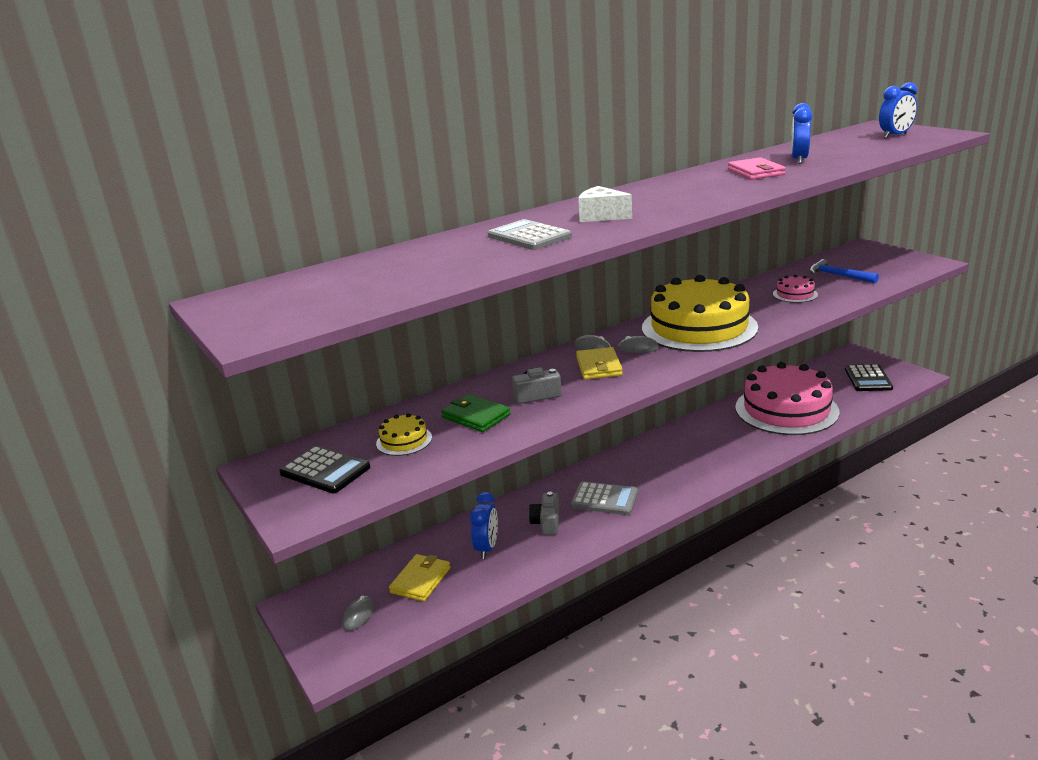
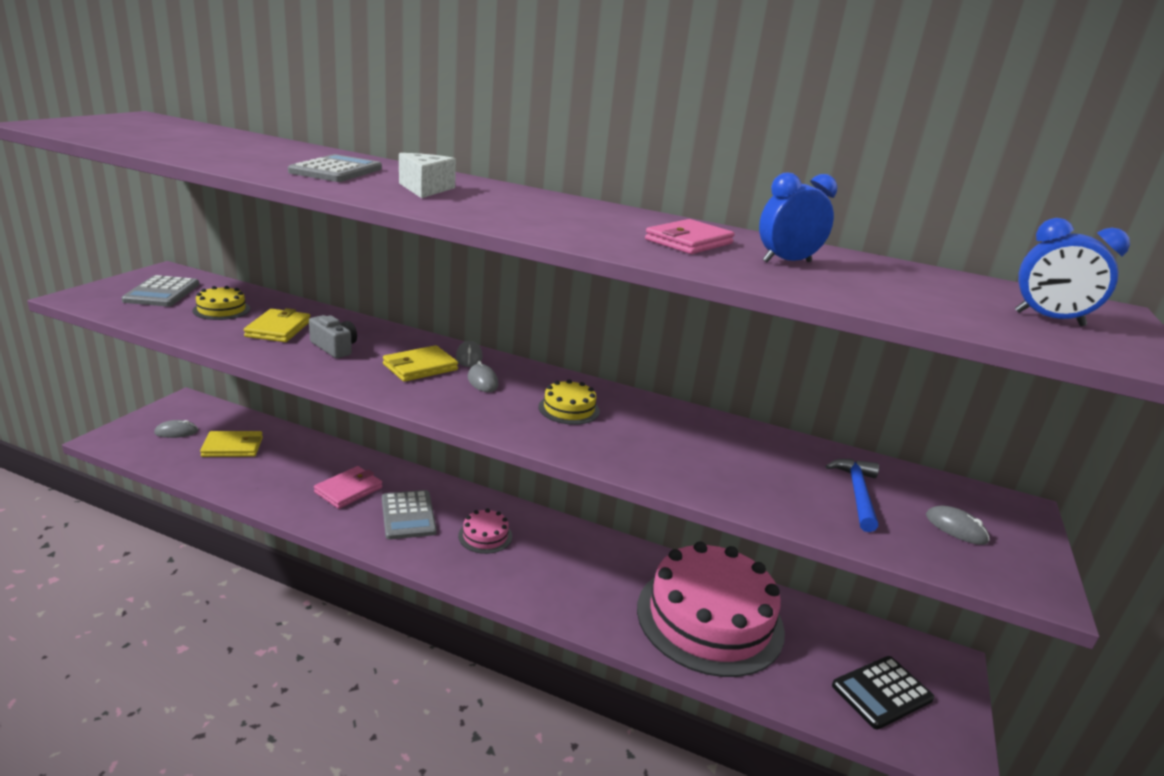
camera: 50 degrees right, 0 degrees up
black calculator [279,445,370,493] -> grey calculator [121,275,199,307]
green wallet [441,394,511,432] -> yellow wallet [244,308,310,342]
blue clock [470,492,498,559] -> none
grey camera [529,492,559,535] -> pink wallet [314,466,382,509]
yellow cake [642,275,758,352] -> yellow cake [538,379,600,425], size x0.40
pink cake [773,275,818,303] -> pink cake moved to [458,509,512,554]
none -> grey mouse [926,506,990,545]

